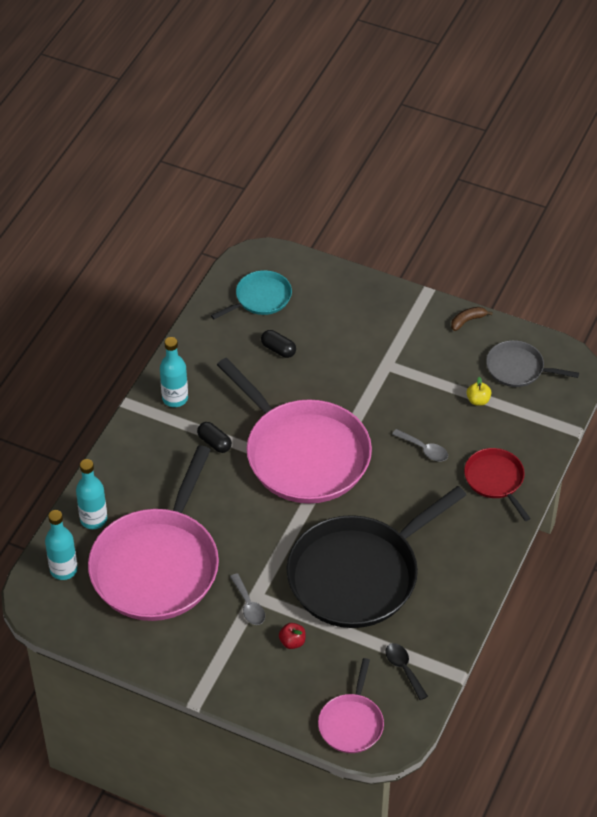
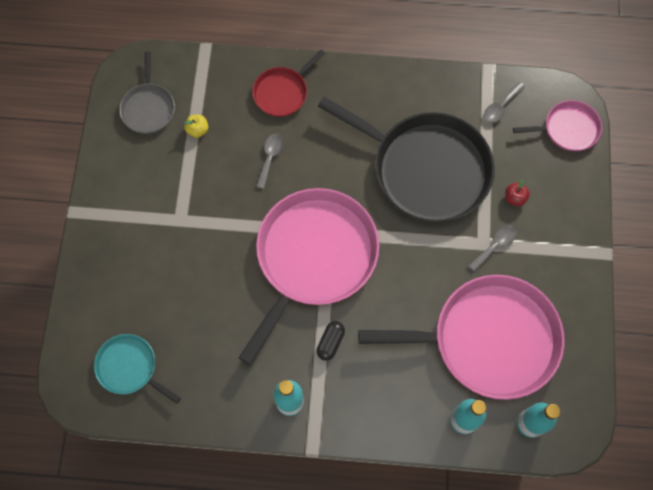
camera: 110 degrees left, 20 degrees up
black capsule [261,330,296,358] -> none
black spoon [386,643,428,700] -> grey spoon [484,82,525,123]
brown banana [451,307,493,331] -> none

